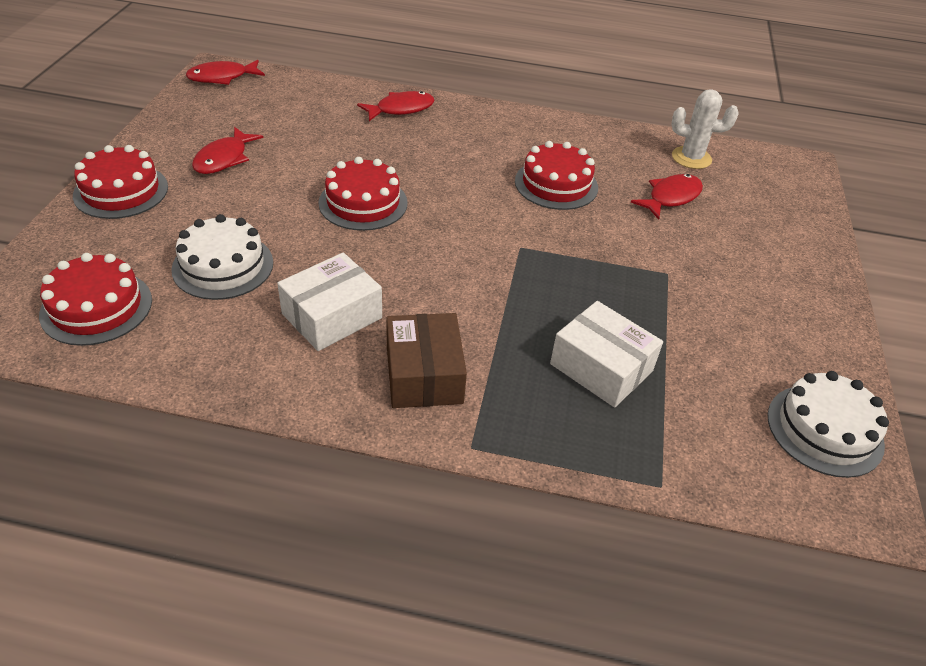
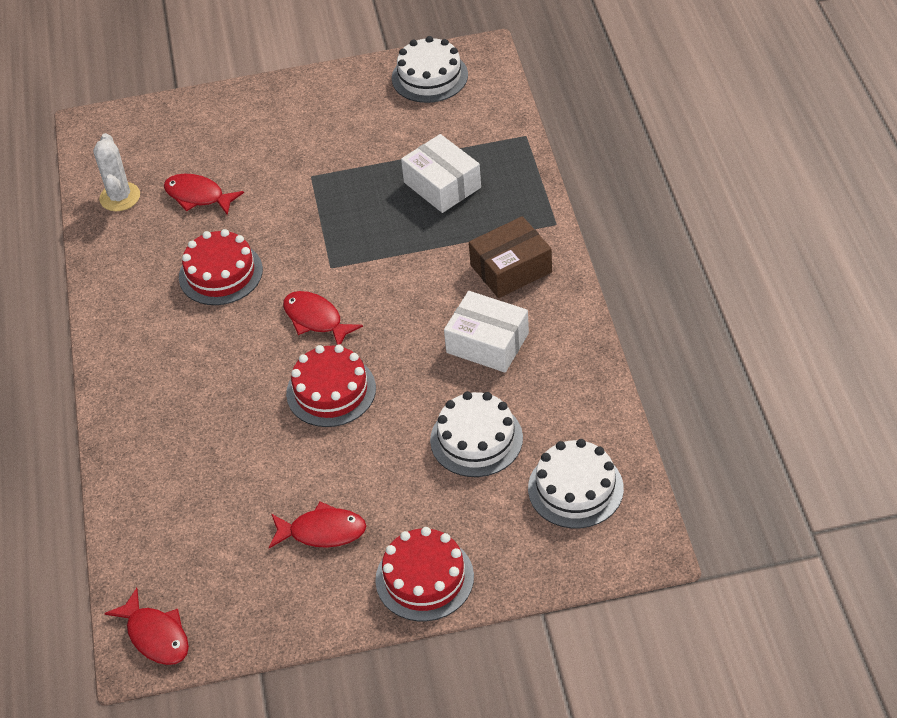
camera: 105 degrees left, 5 degrees up
red cake [39,253,152,346] -> white cake [528,439,624,528]
red fish [357,91,435,121] -> red fish moved to [283,291,363,345]
white box [550,301,663,407] -> white box turned 60 degrees counterclockwise [401,134,481,213]

